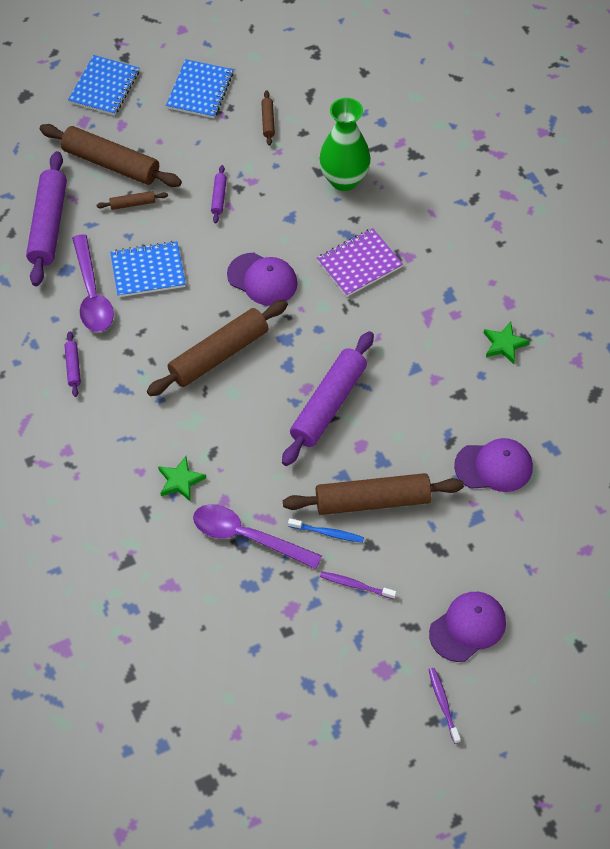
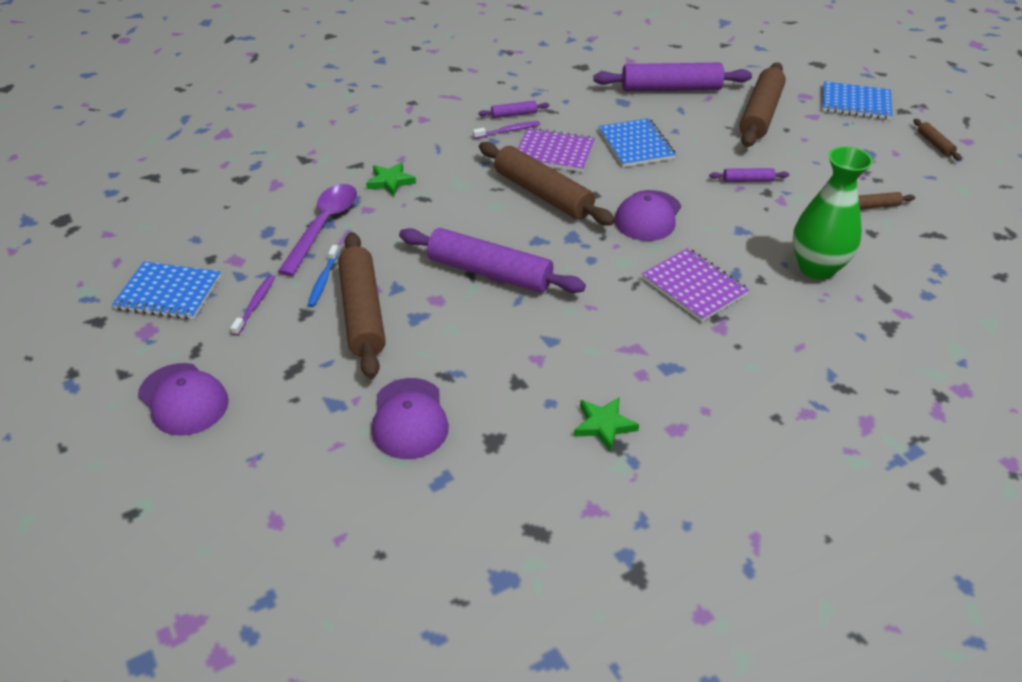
camera: 85 degrees right, 15 degrees down
purple spoon [72,234,114,332] -> none
brown rolling pin [97,191,168,210] -> brown rolling pin moved to [913,119,962,161]
blue notebook [166,59,233,118] -> blue notebook moved to [112,262,221,319]
purple toothbrush [429,668,461,744] -> purple toothbrush moved to [473,121,540,139]
none -> purple notebook [518,127,595,172]

